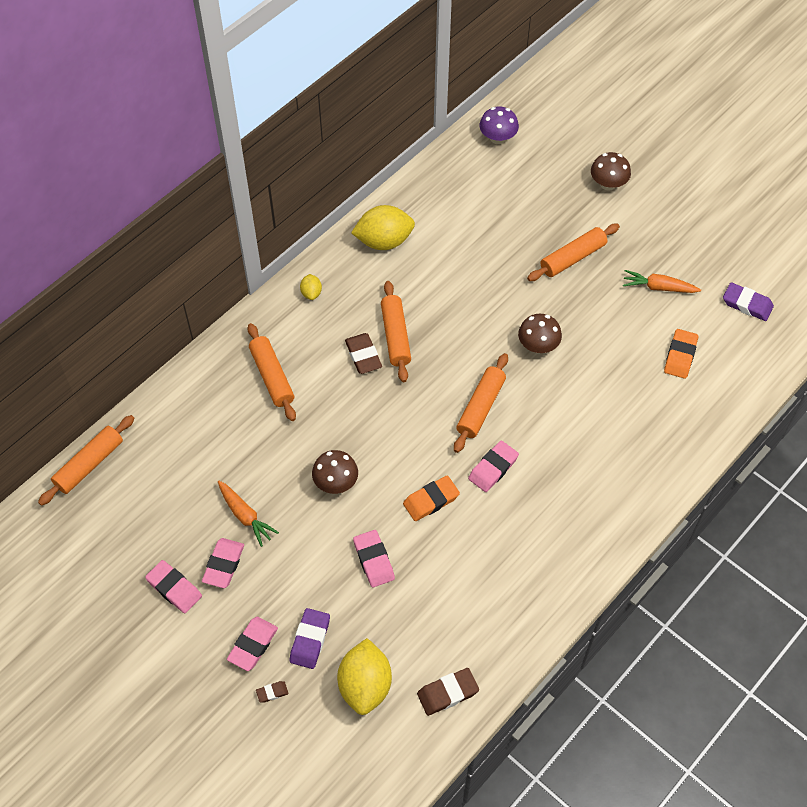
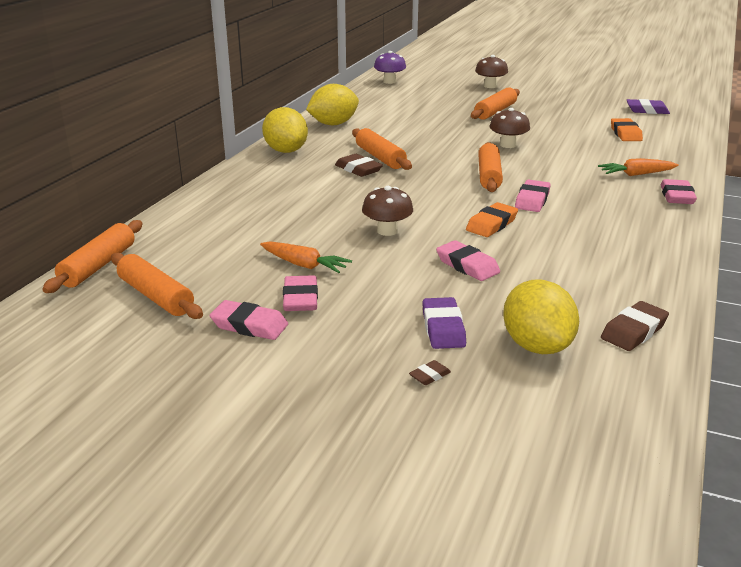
camera: 20 degrees left, 30 degrees down
pink eraser [227,617,278,671] -> pink eraser moved to [661,179,697,204]
orange rolling pin [247,323,296,421] -> orange rolling pin moved to [111,253,203,319]
yellow lemon [300,274,322,300] -> yellow lemon [262,107,308,153], size x2.09
orange carrot [623,270,701,293] -> orange carrot moved to [598,158,679,176]

